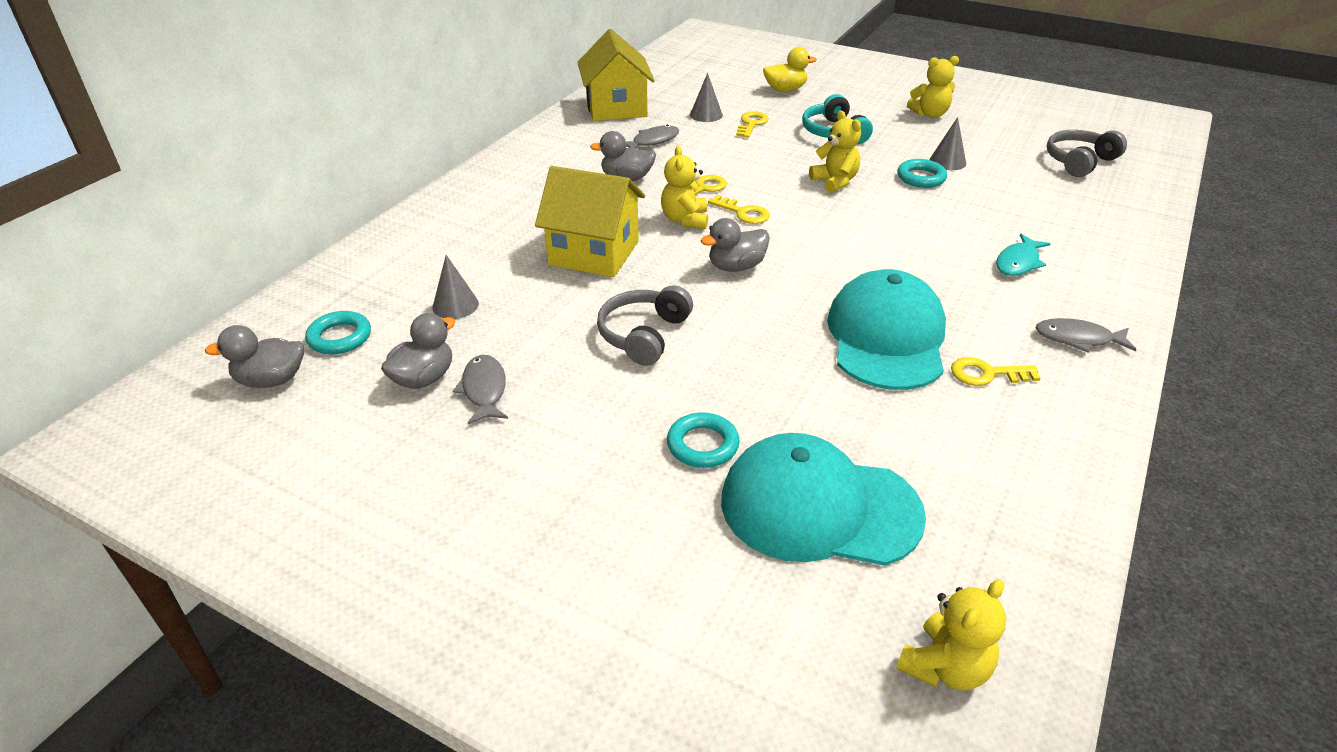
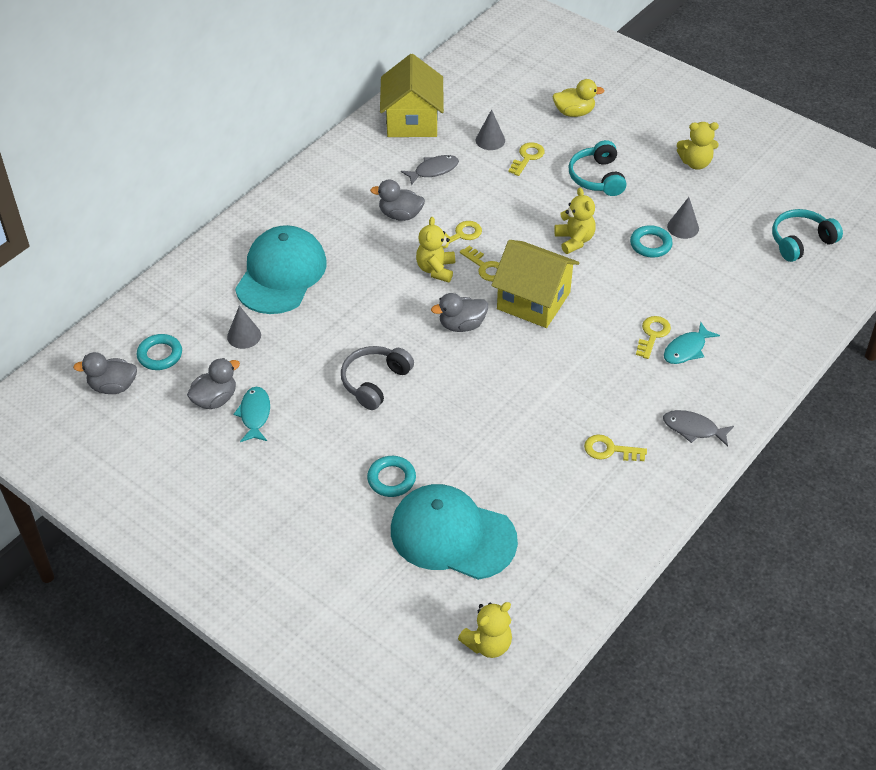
camera: 10 degrees right, 10 degrees up
grey fish [453,355,508,424] -> turquoise fish [233,387,270,442]
yellow house [535,166,645,277] -> yellow house moved to [491,240,580,328]
turquoise cap [827,269,946,390] -> turquoise cap moved to [235,225,327,314]
grey headphones [1047,130,1127,177] -> turquoise headphones [772,209,843,262]
none -> yellow key [636,316,671,359]

